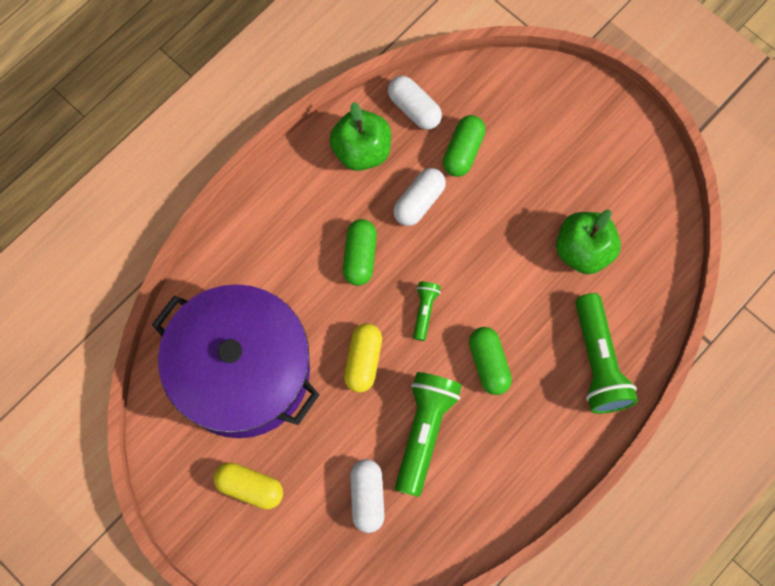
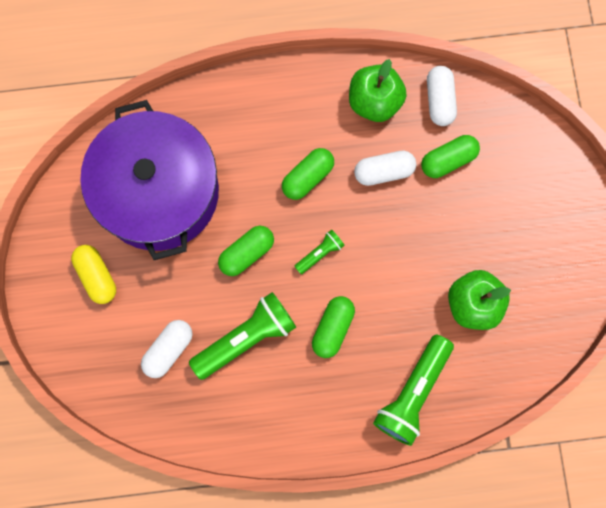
camera: 40 degrees right, 5 degrees up
yellow capsule [344,323,382,393] -> green capsule [218,226,274,276]

